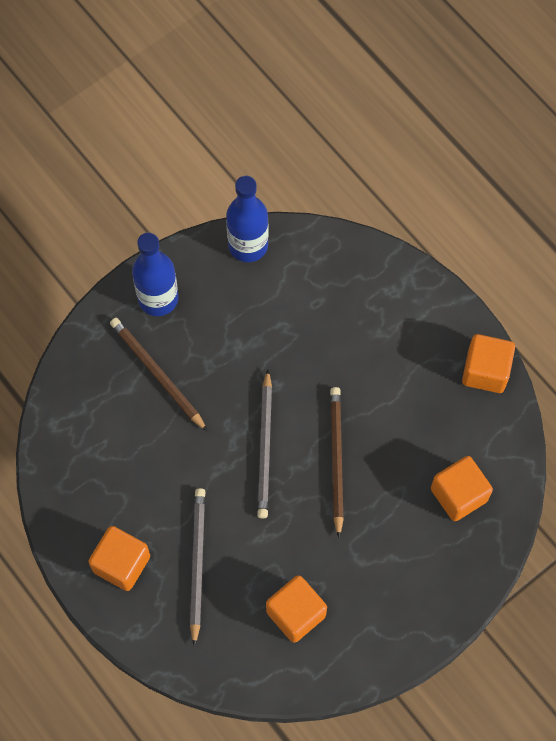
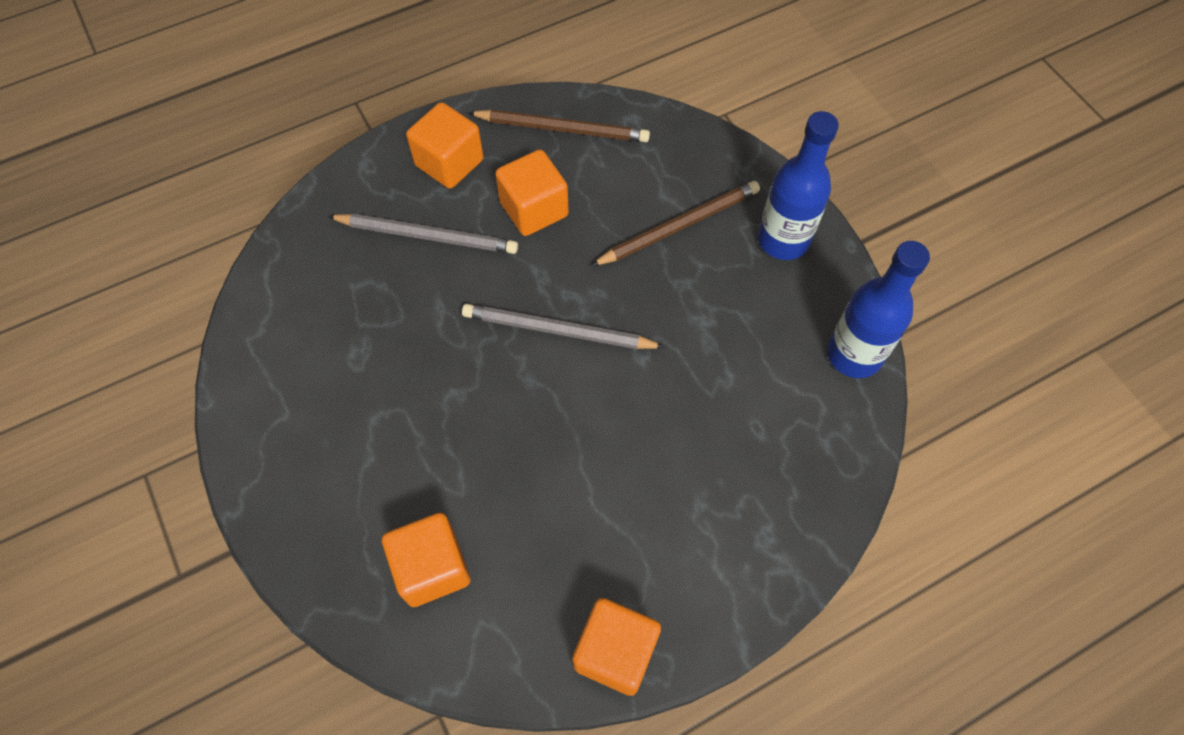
camera: 100 degrees right, 5 degrees down
orange cube [266,575,327,643] -> orange cube moved to [495,150,569,236]
brown pencil [330,387,344,538] -> brown pencil moved to [468,109,650,142]

